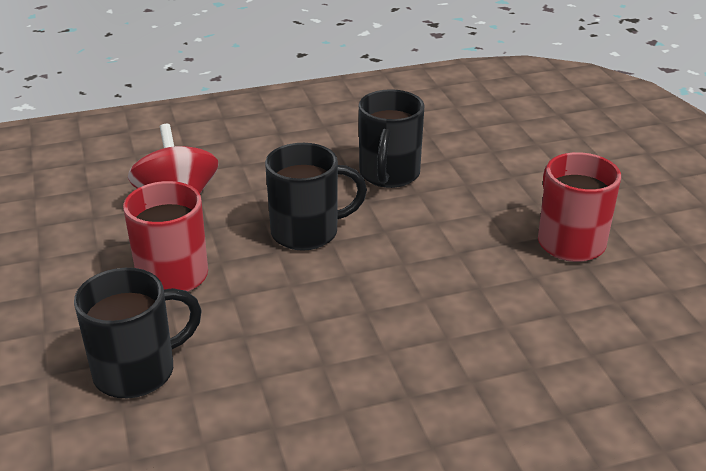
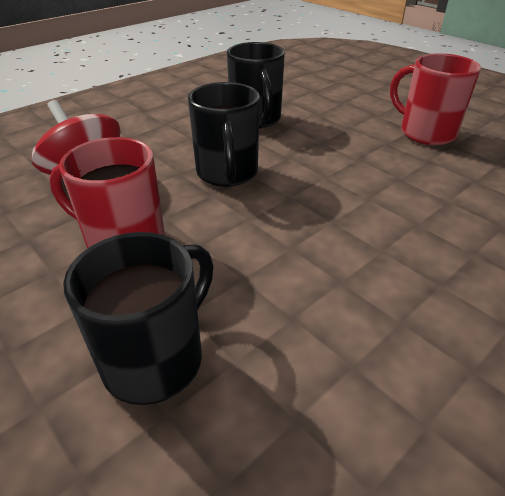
camera: 25 degrees left, 5 degrees up
black mug [265,143,367,251] -> black mug turned 120 degrees clockwise [188,82,260,187]

